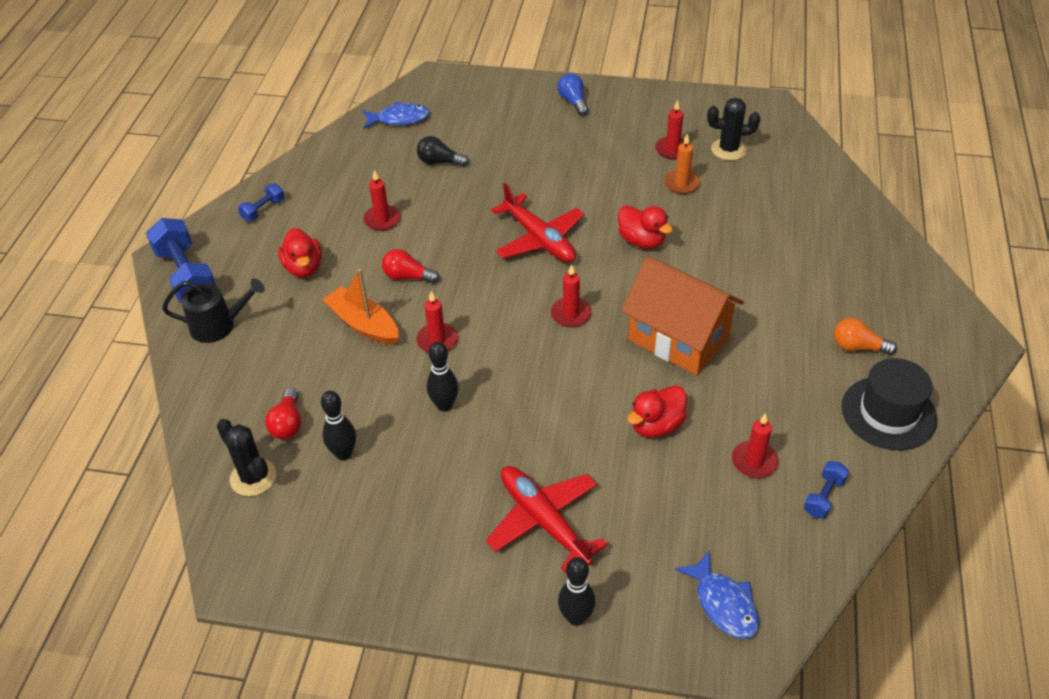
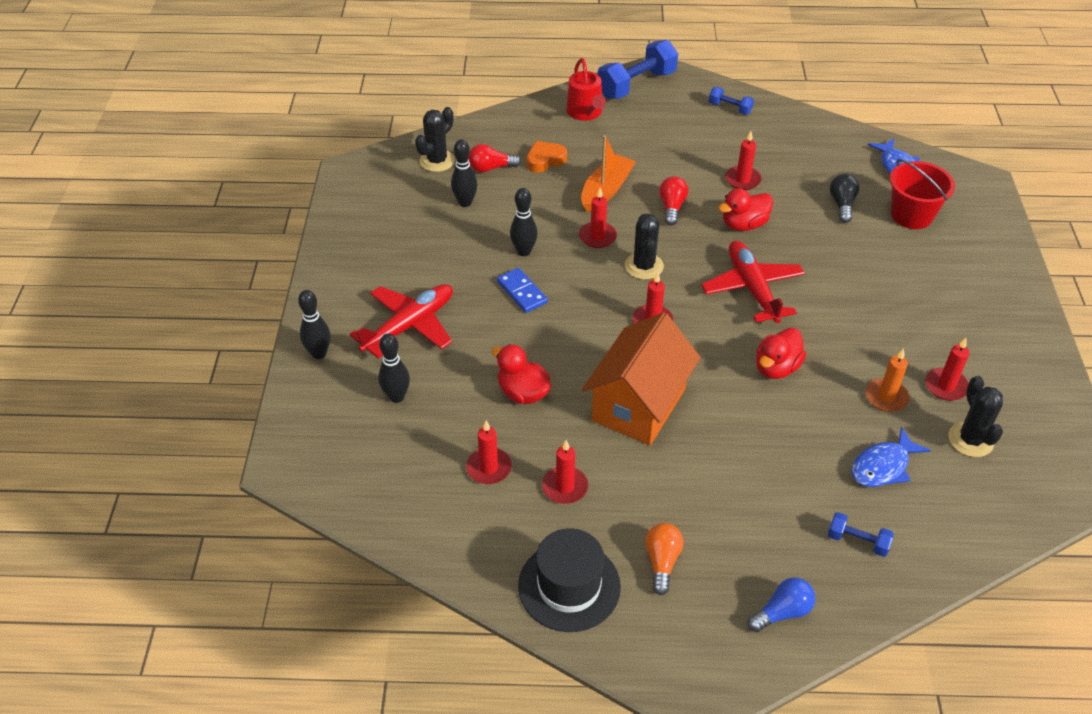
camera: 80 degrees right, 0 degrees up
black watering can [162,278,265,343] -> red watering can [566,58,606,121]
red duck [278,228,322,277] -> red duck moved to [718,188,773,231]
red plane [491,183,584,262] -> red plane turned 120 degrees clockwise [701,241,805,323]
blue light bulb [557,73,588,116] -> blue light bulb moved to [747,577,815,632]
blue fish [675,550,759,639] -> blue fish moved to [851,427,931,487]
blue dumbbell [804,461,849,518] -> blue dumbbell moved to [828,512,894,557]
none -> black bowling pin [378,333,410,403]
none -> blue domino [497,268,548,313]
none -> orange heart [527,141,567,172]
none -> red candle [542,440,588,504]
none -> black cactus [625,214,664,280]
none -> red bucket [890,159,955,229]

